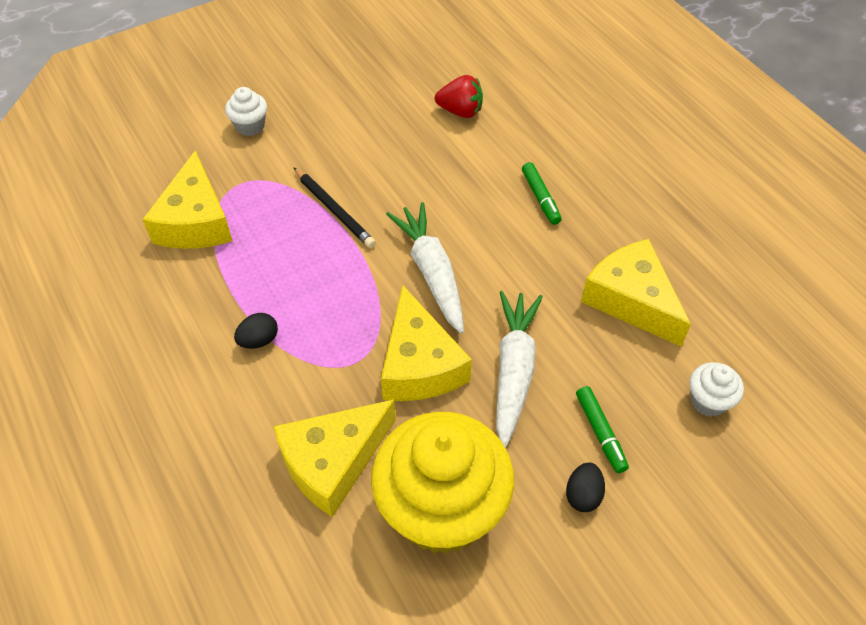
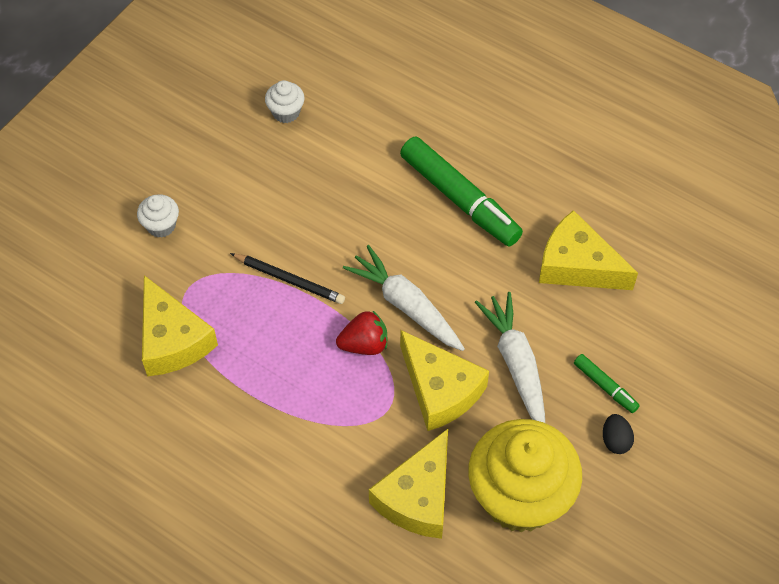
camera: 25 degrees left, 5 degrees up
black egg [234,313,278,349] -> none
red strawberry [435,75,483,118] -> red strawberry moved to [336,311,387,355]
green marker [522,162,562,225] -> green marker [400,136,523,247], size x2.11
white cupcake [690,362,744,417] -> white cupcake moved to [265,80,305,123]

